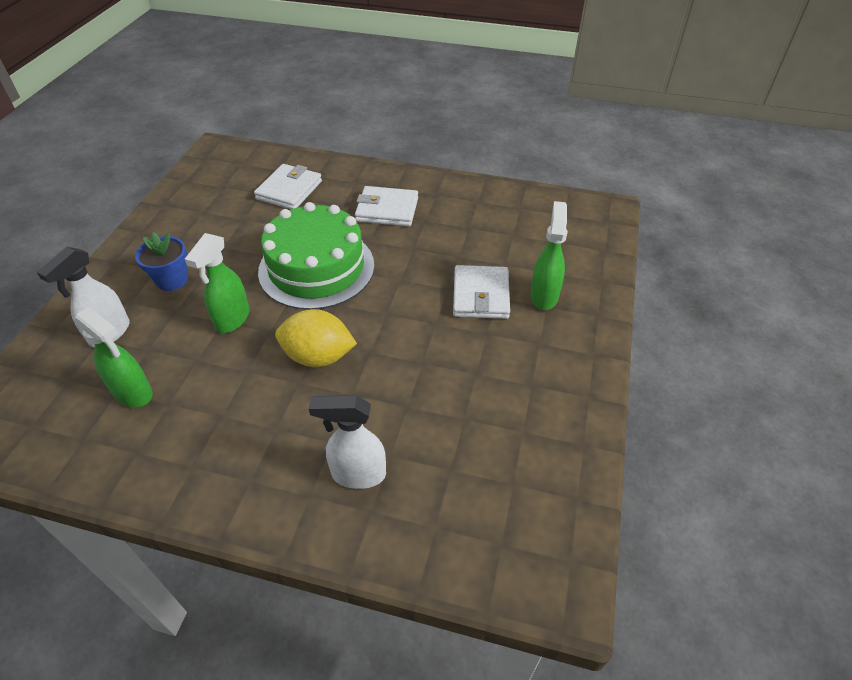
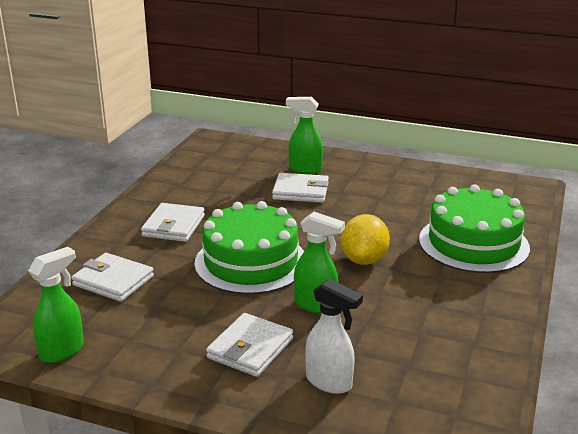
camera: 85 degrees left, 20 degrees down
green spray bottle [74,306,153,408] -> green spray bottle moved to [28,247,84,363]
blue flower pot [135,232,188,291] -> white wallet [206,313,293,377]
white spray bottle [309,395,386,489] -> green cake [419,184,530,273]

